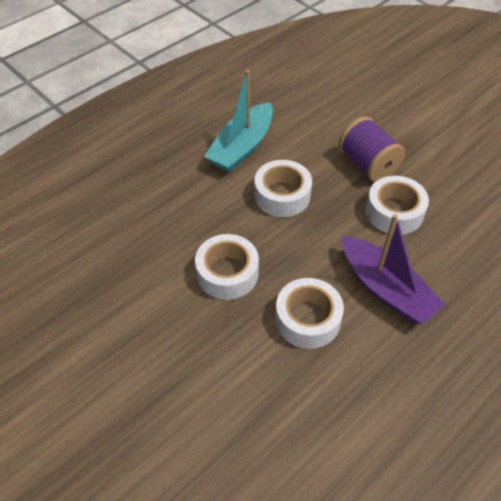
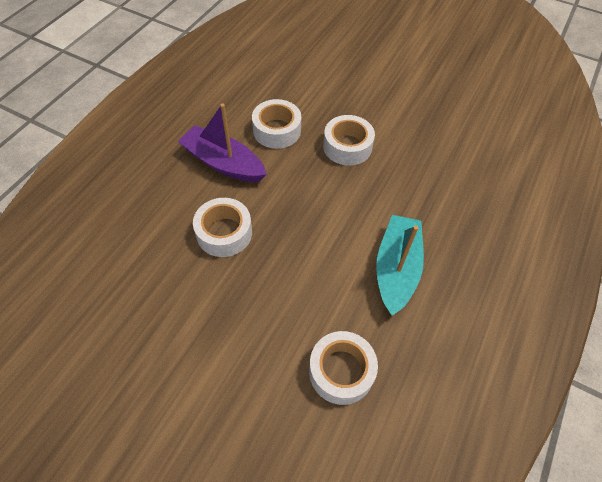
camera: 160 degrees right, 5 degrees up
white tape [254,160,312,217] -> white tape moved to [309,331,378,405]
purple spool [339,116,405,182] -> none

